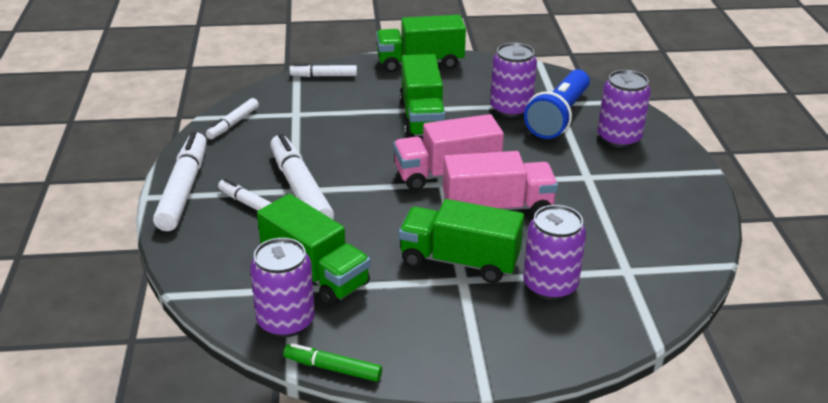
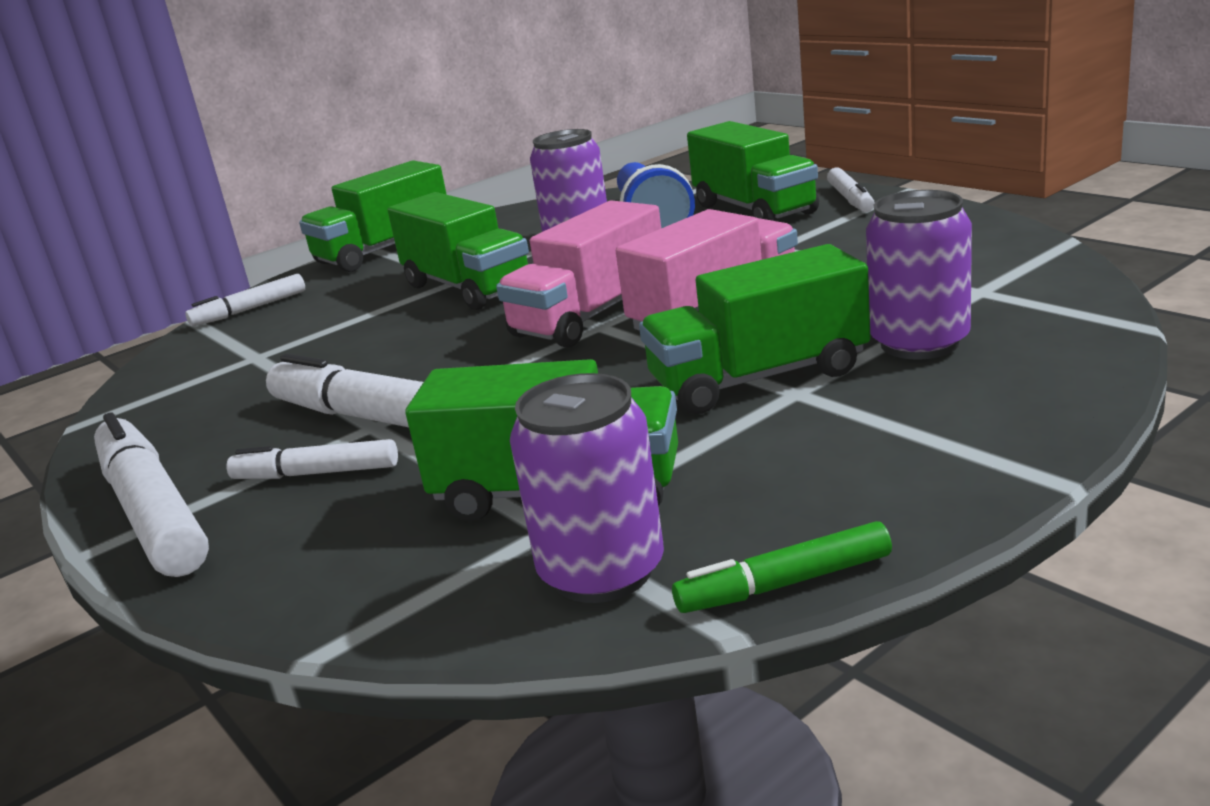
camera: 30 degrees left, 10 degrees down
white marker [206,98,259,139] -> white marker moved to [827,167,875,212]
purple can [598,70,651,148] -> green truck [687,121,819,221]

